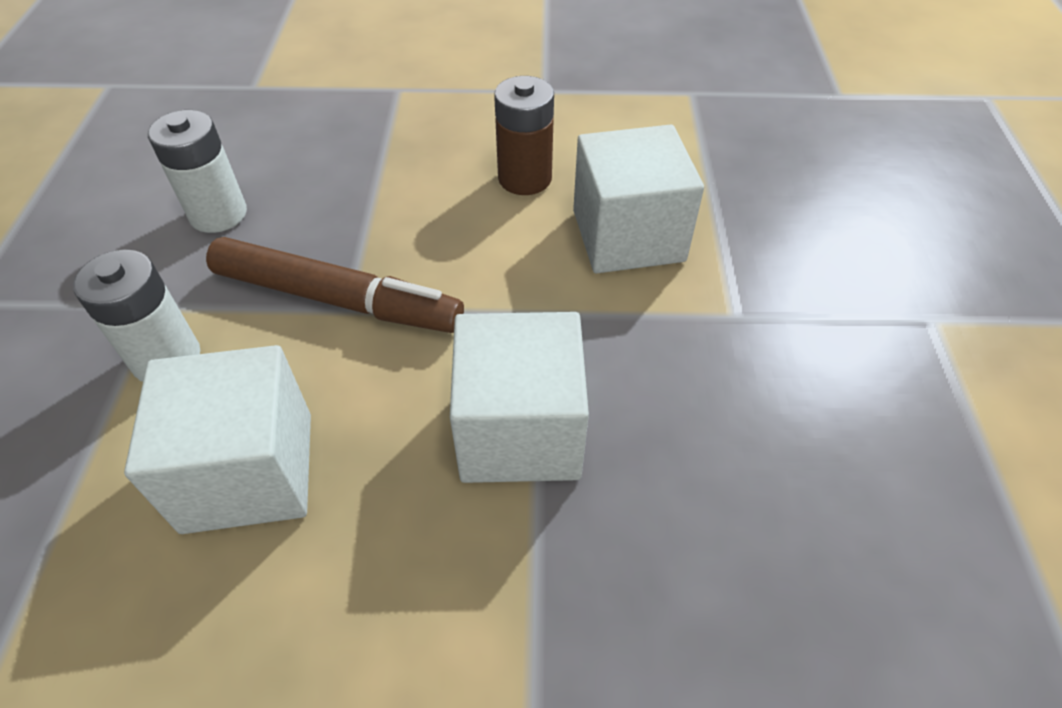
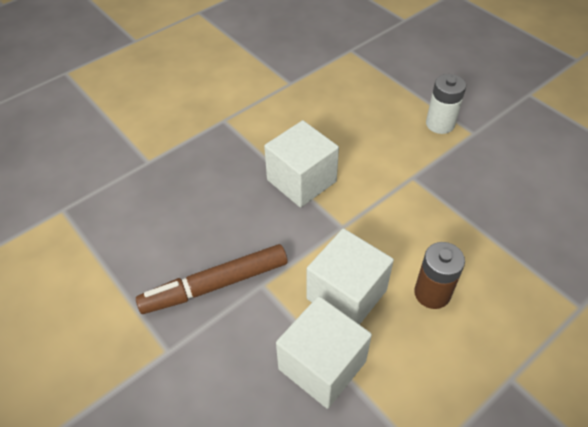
camera: 140 degrees right, 0 degrees up
white cube [124,345,311,534] -> white cube moved to [276,296,372,409]
white battery [148,110,247,233] -> none
brown marker [206,237,464,333] -> brown marker moved to [136,244,288,314]

